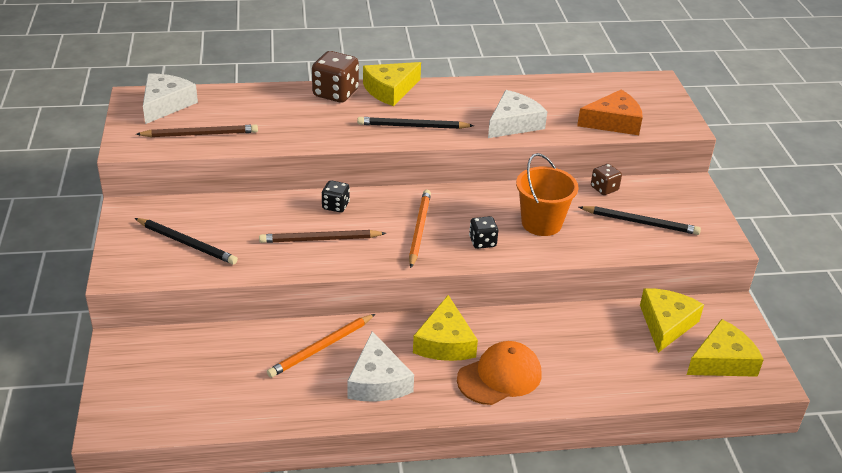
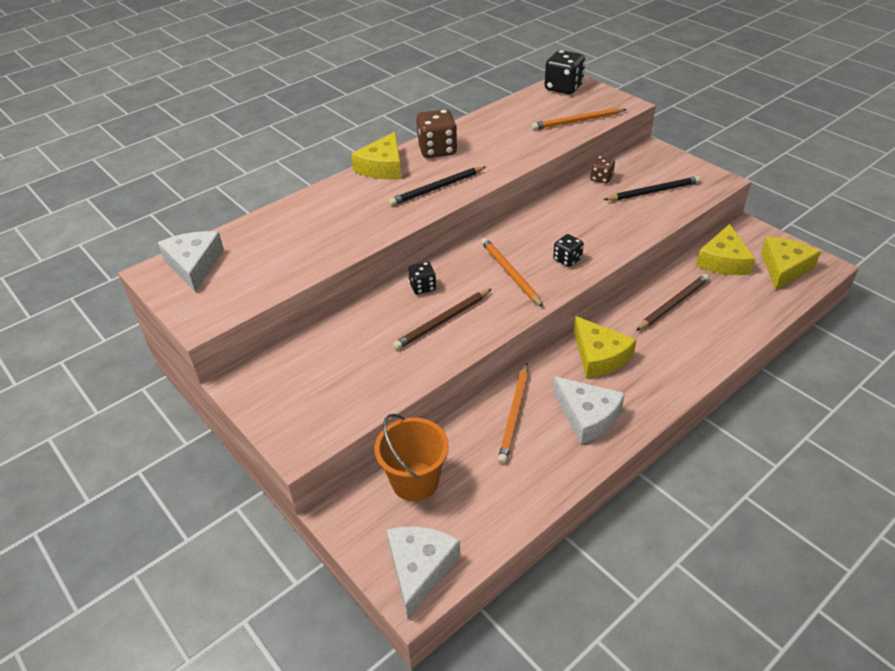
camera: 30 degrees left, 5 degrees up
black pencil [135,218,238,265] -> none
brown pencil [136,125,258,137] -> brown pencil moved to [636,274,709,331]
brown dice [312,51,359,103] -> brown dice moved to [416,109,458,158]
orange cap [457,341,541,405] -> none
white cheese [488,90,547,138] -> white cheese moved to [387,527,461,619]
orange bucket [516,153,578,236] -> orange bucket moved to [374,414,449,501]
orange cheese [577,90,643,135] -> orange pencil [532,108,627,130]
yellow cheese [640,288,704,353] -> yellow cheese turned 150 degrees counterclockwise [696,224,755,275]
none -> black dice [545,50,585,95]

